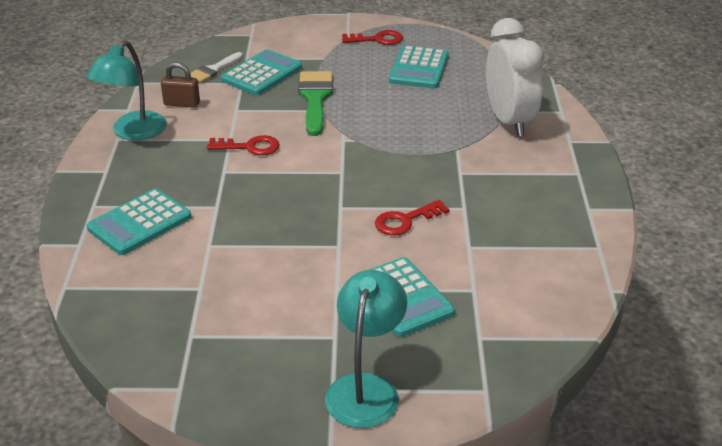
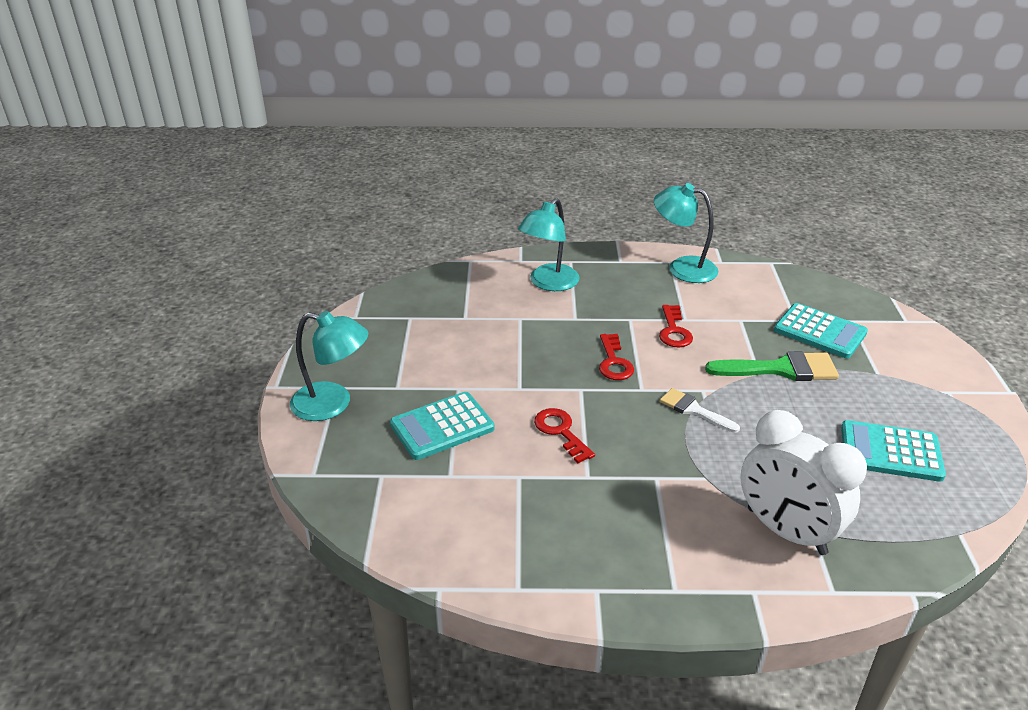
camera: 90 degrees right, 0 degrees up
turquoise calculator [87,189,191,255] -> turquoise lamp [518,198,579,291]
brown padlock [161,62,200,108] -> none
white brush [190,52,243,83] -> white brush moved to [660,388,740,433]
red key [342,30,403,45] -> red key moved to [599,334,634,380]
white clock [486,18,544,137] -> white clock turned 60 degrees clockwise [740,410,867,555]

